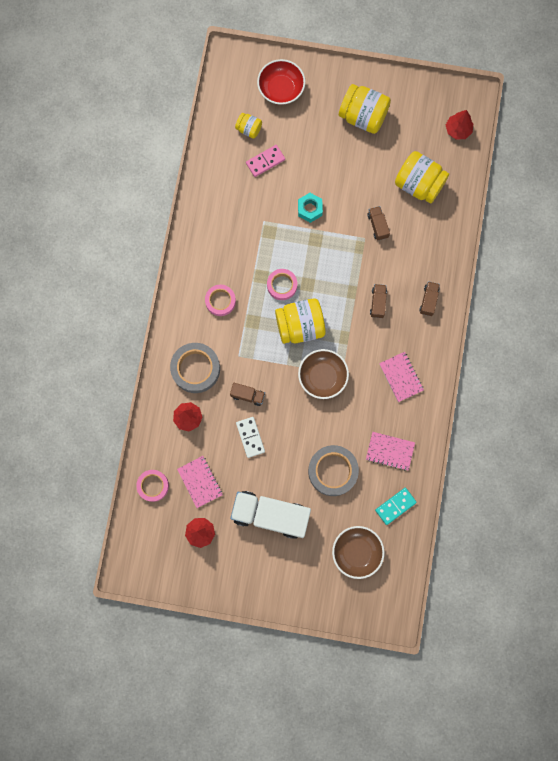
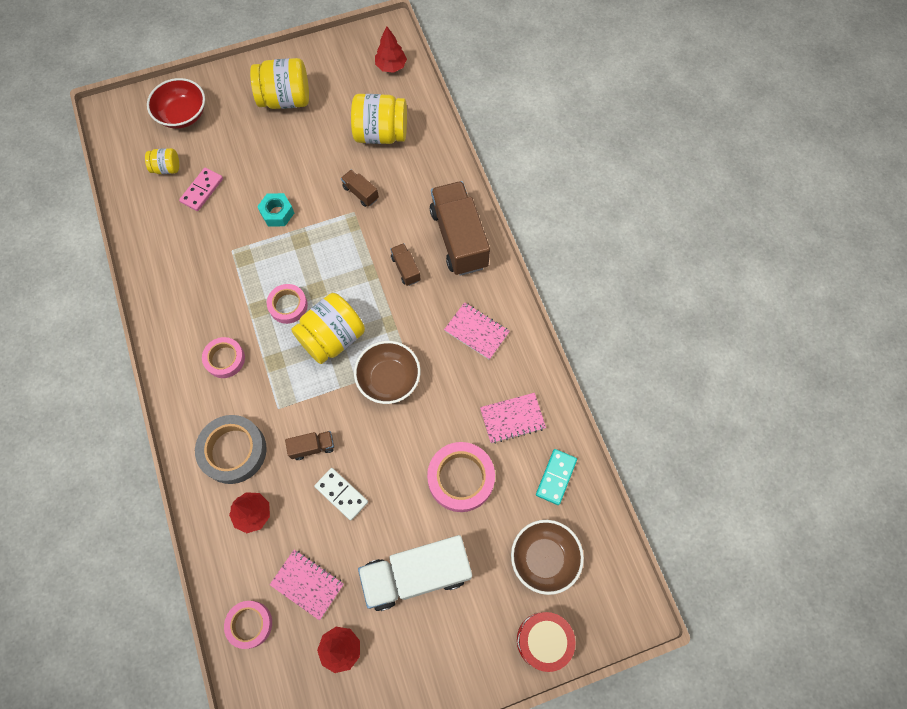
camera: 30 degrees left, 10 degrees down
grey tape [308,445,359,496] -> pink tape [427,442,495,512]
brown truck [419,281,440,316] -> brown truck [430,181,490,276], size x2.22
none -> red drum [517,612,575,672]

